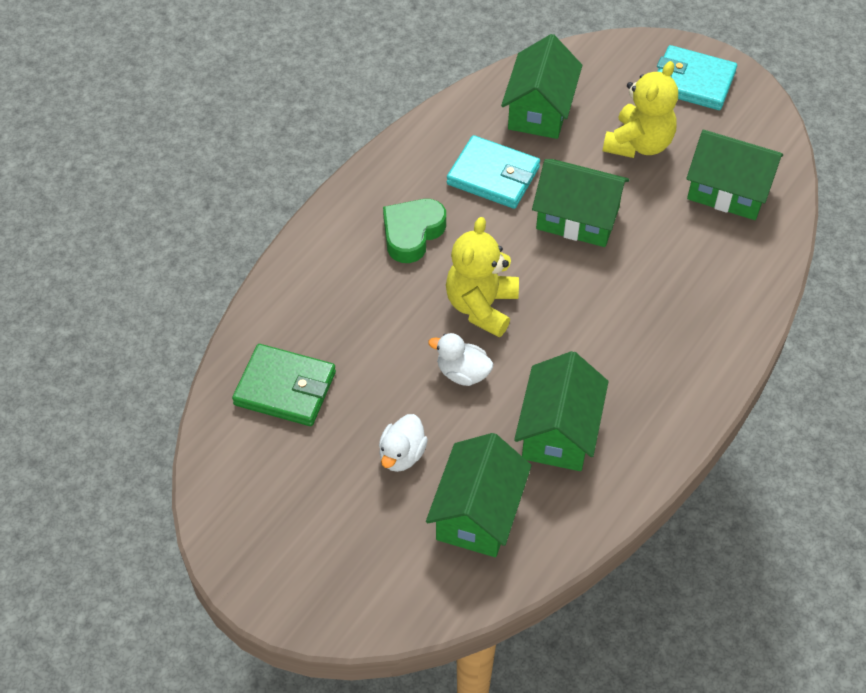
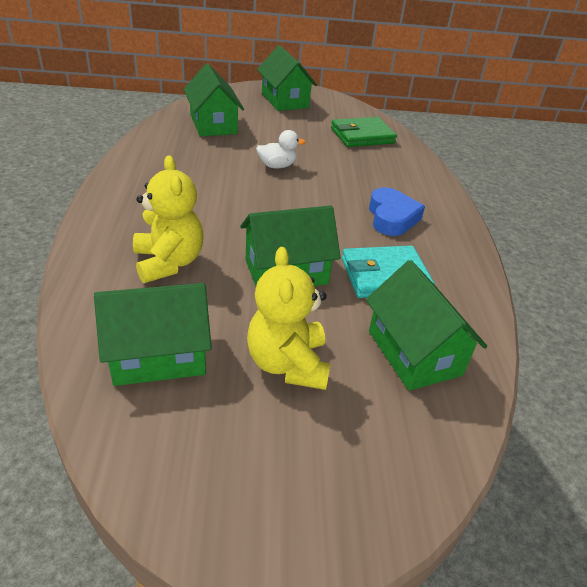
camera: 140 degrees right, 15 degrees down
white duck [379,414,428,472] -> none
green heart [383,199,446,263] -> blue heart [369,187,425,236]
yellow teddy bear [446,217,519,337] -> yellow teddy bear moved to [133,155,203,283]
green house [514,351,609,471] -> green house moved to [257,45,317,111]
turquoise wallet [657,45,737,110] -> none

